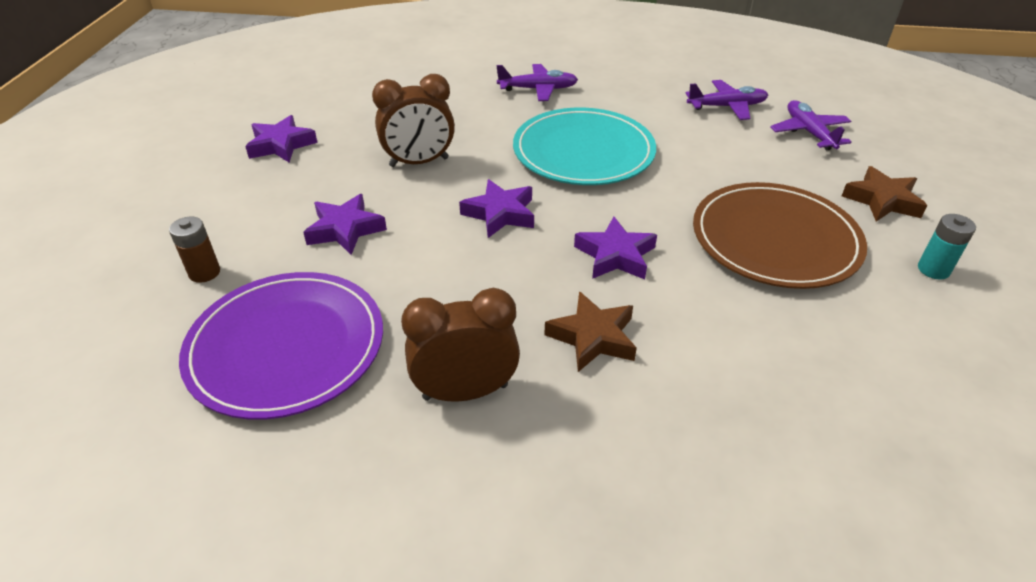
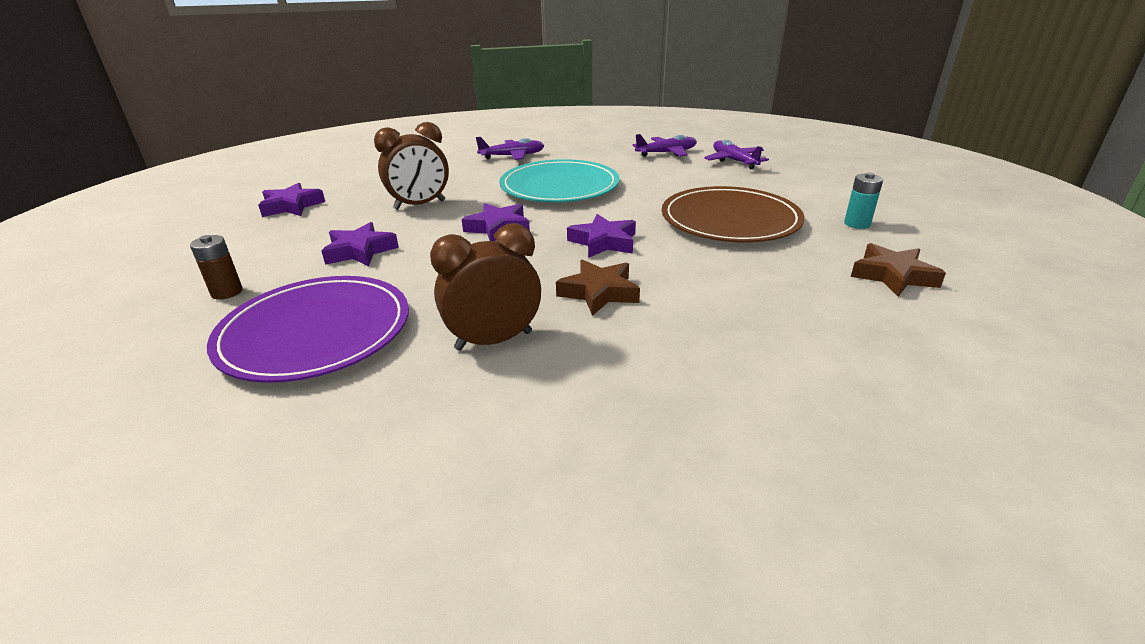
camera: 10 degrees left, 10 degrees down
brown star [842,166,928,222] -> brown star moved to [851,243,946,297]

